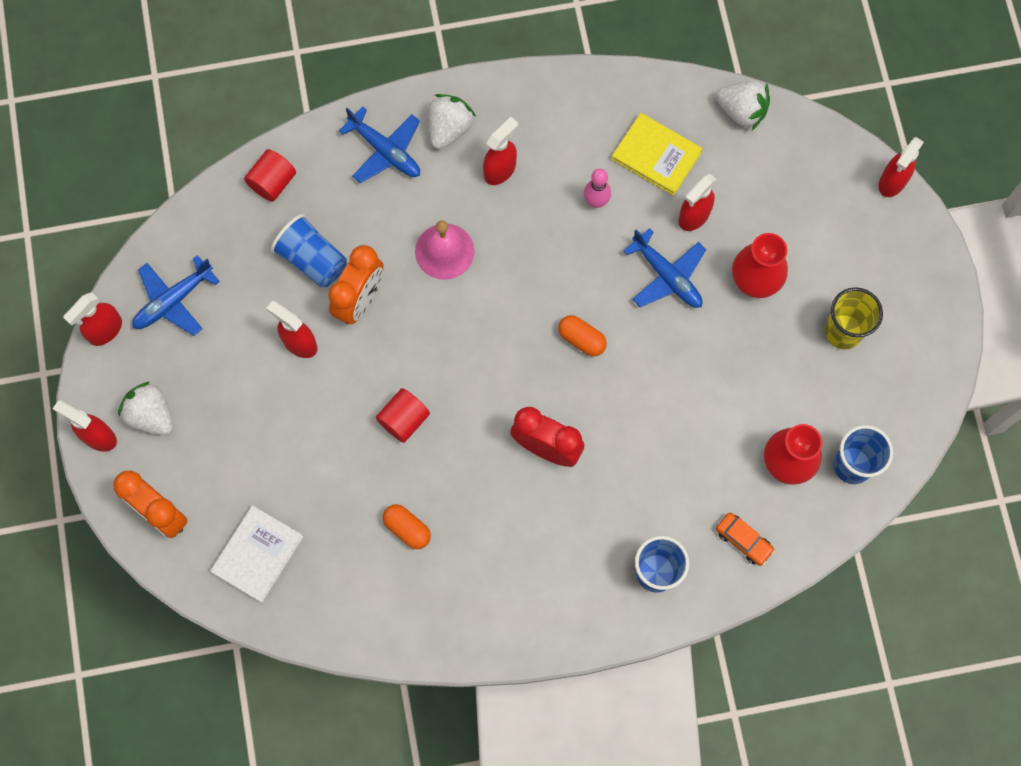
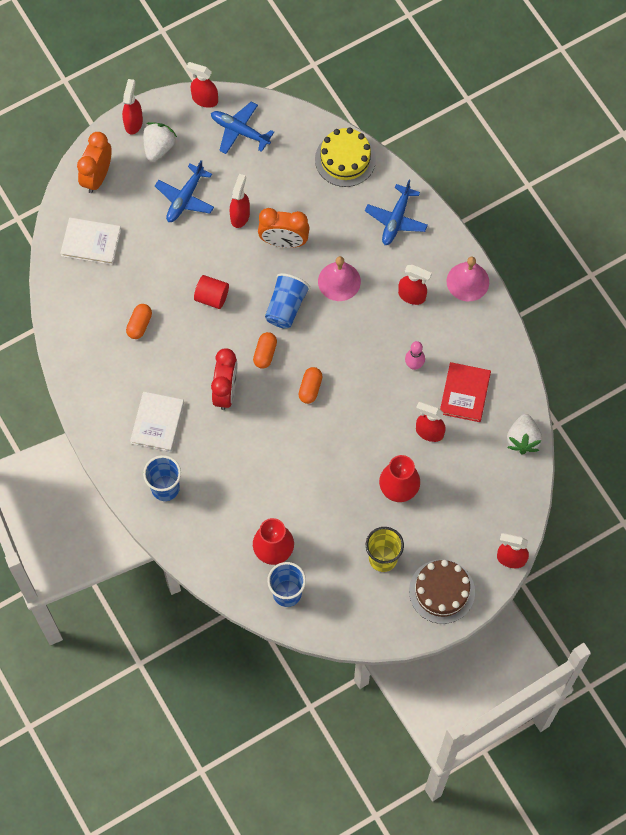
camera: 70 degrees right, 5 degrees down
red cylinder [244,149,296,202] -> yellow cake [315,128,376,187]
blue cup [271,214,347,288] -> blue cup moved to [265,273,310,329]
white strawberry [429,94,476,149] -> none
yellow book [611,113,703,196] -> red book [440,362,491,422]
blue plane [623,228,706,308] -> blue plane moved to [155,160,214,222]
orange car [716,513,775,566] -> none
none -> white book [130,392,184,452]
none -> orange capsule [253,332,277,368]
none -> brown cake [409,560,475,624]
none -> pink bell [447,257,489,301]

